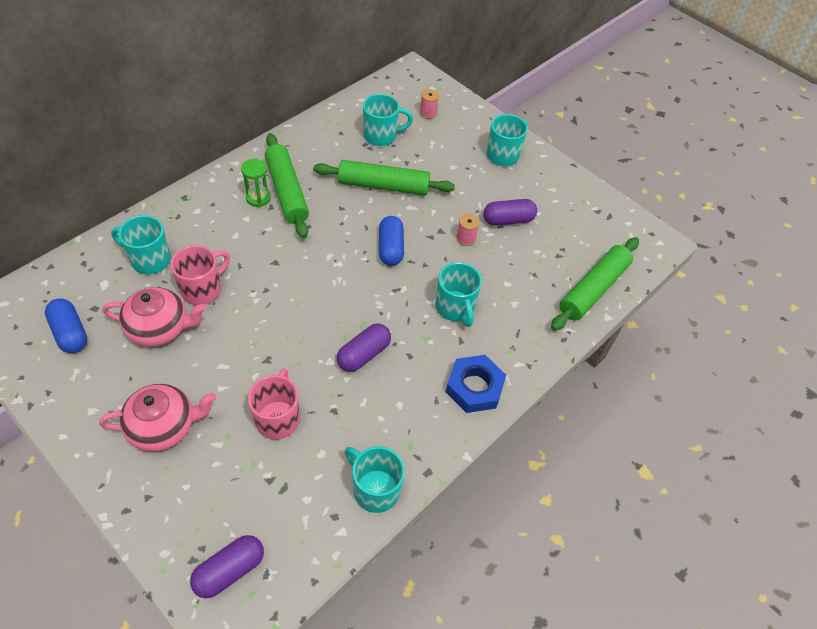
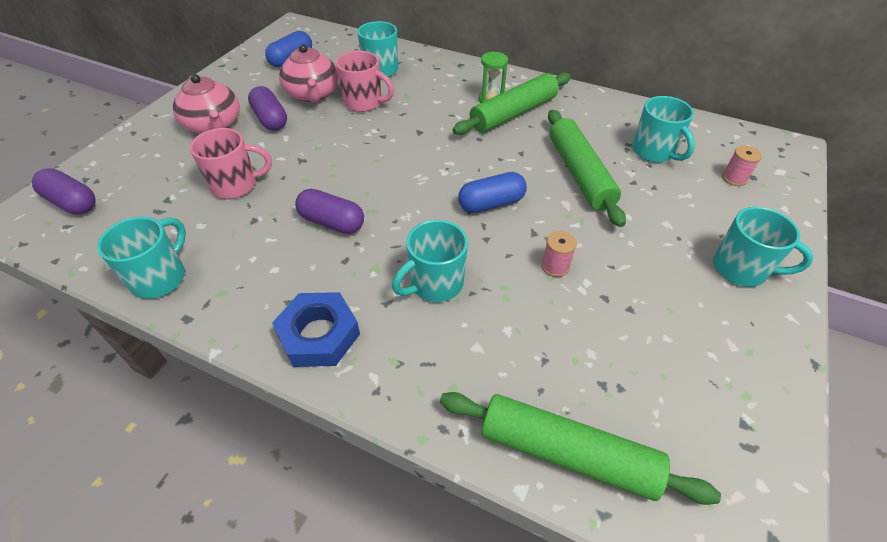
camera: 75 degrees right, 5 degrees down
purple capsule [483,199,537,226] -> purple capsule moved to [248,86,287,131]

